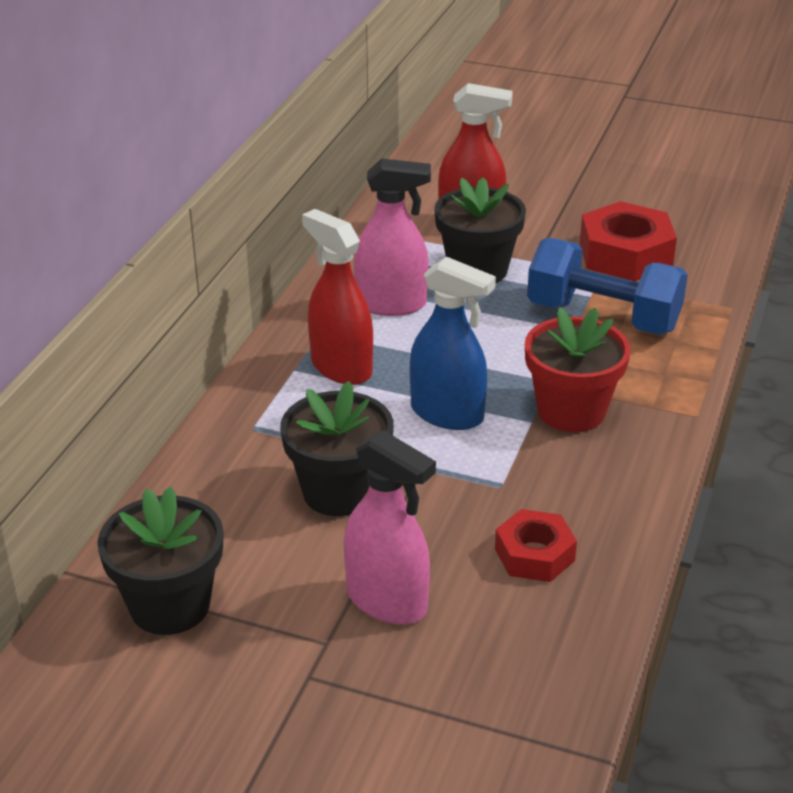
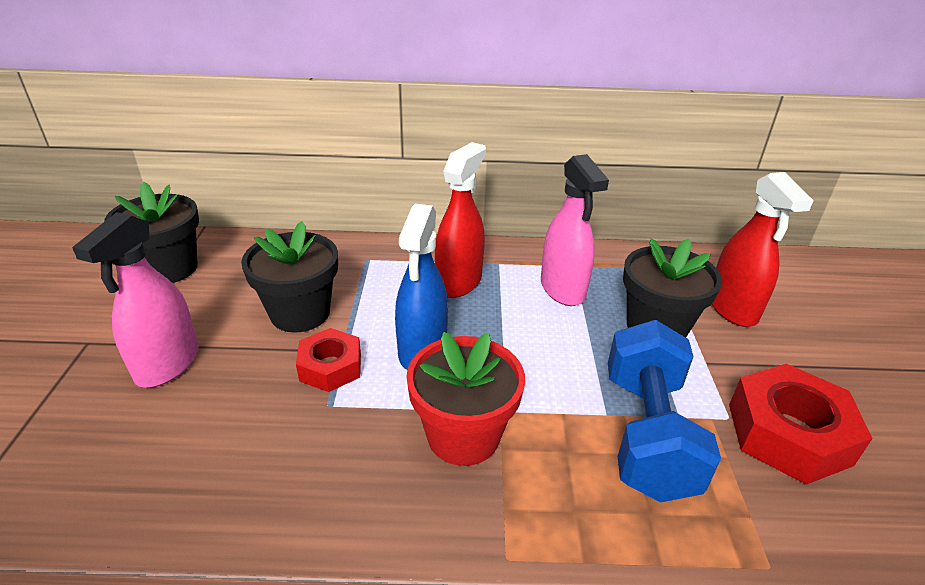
camera: 70 degrees right, 0 degrees up
red nut [495,509,577,582] -> red nut moved to [296,328,361,392]

